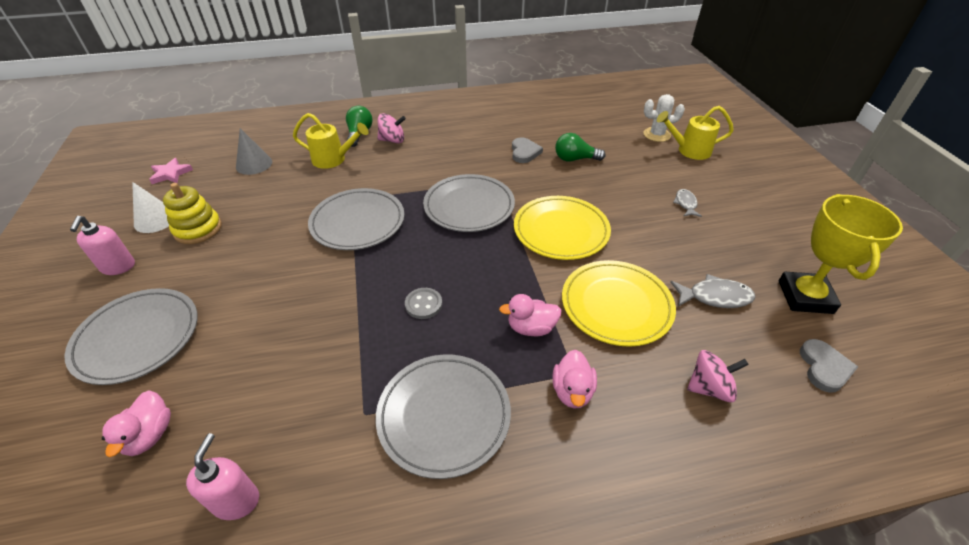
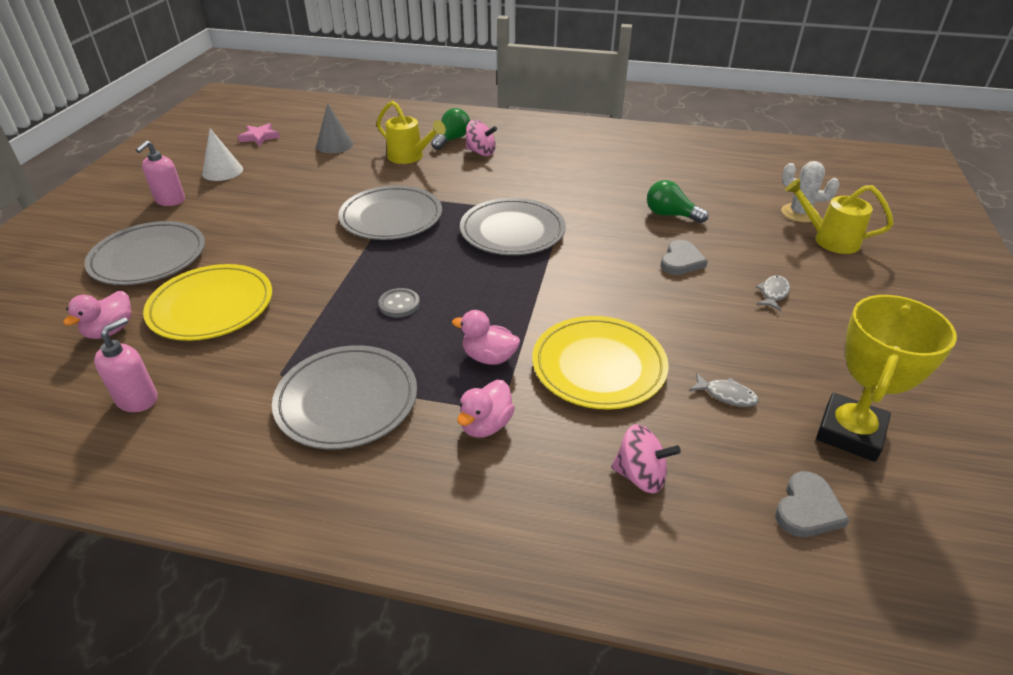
camera: 25 degrees right, 5 degrees down
yellow stacking toy [163,183,222,244] -> none
grey heart [512,137,543,163] -> grey heart moved to [661,240,708,275]
yellow plate [514,196,611,260] -> yellow plate moved to [143,264,272,341]
grey fish [670,274,755,308] -> grey fish [689,373,759,407], size x0.65

